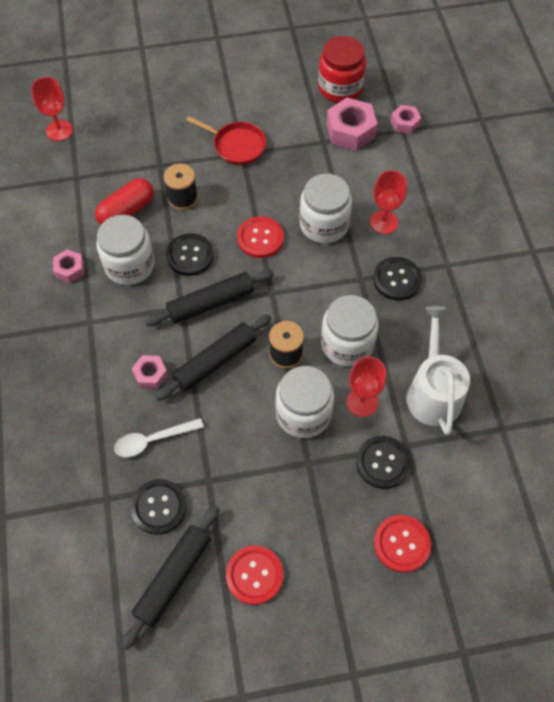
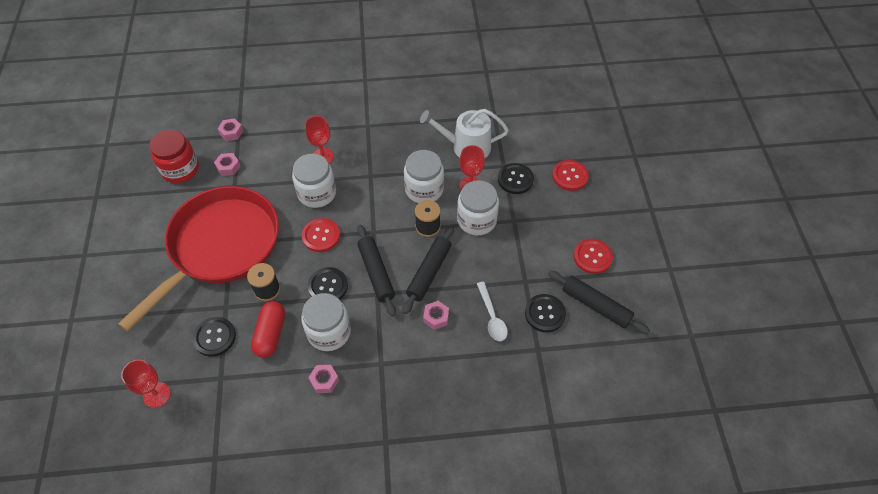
camera: 85 degrees left, 5 degrees down
red capsule [95,178,154,225] -> red capsule turned 45 degrees clockwise [251,301,285,358]
black rolling pin [155,314,271,401] -> black rolling pin turned 60 degrees clockwise [403,225,454,314]
red pan [186,116,266,165] -> red pan [118,186,279,332], size x2.45
pink nut [327,98,378,151] -> pink nut [214,153,241,176], size x0.57
black button [373,257,422,301] -> black button moved to [193,317,236,357]

